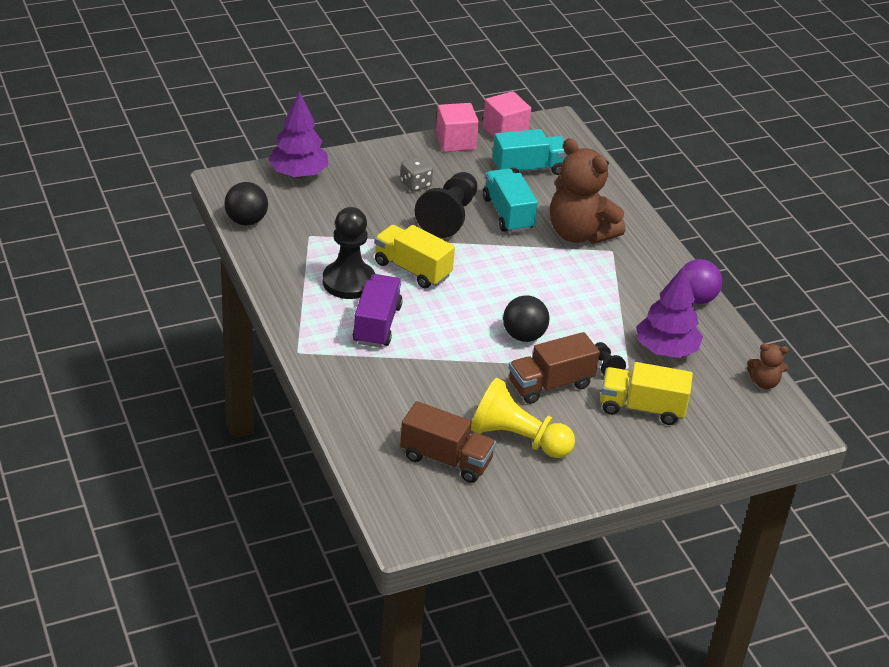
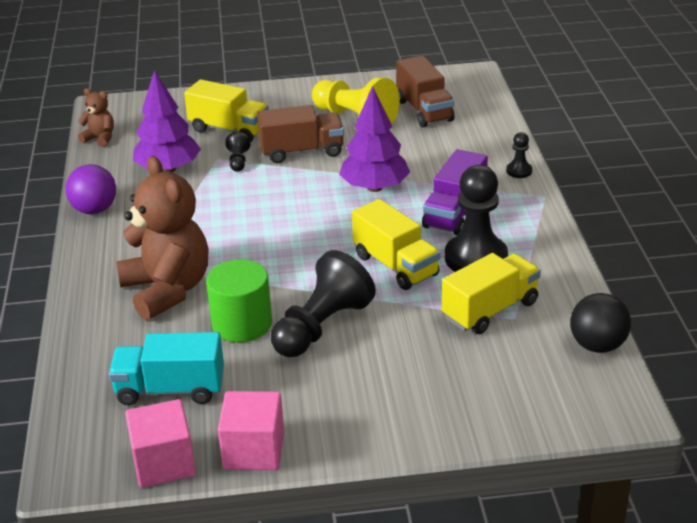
camera: 160 degrees left, 5 degrees down
purple tree [268,92,328,178] -> purple tree moved to [339,86,410,192]
grey dice [400,156,433,192] -> none
brown truck [400,401,496,483] -> brown truck turned 150 degrees counterclockwise [396,56,455,127]
turquoise truck [483,168,538,233] -> green cylinder [206,259,272,342]
black ball [503,295,549,342] -> none
none -> yellow truck [442,253,541,334]
none -> black pawn [506,132,532,178]

